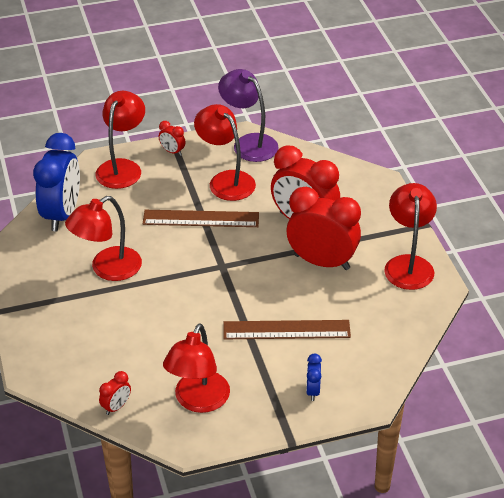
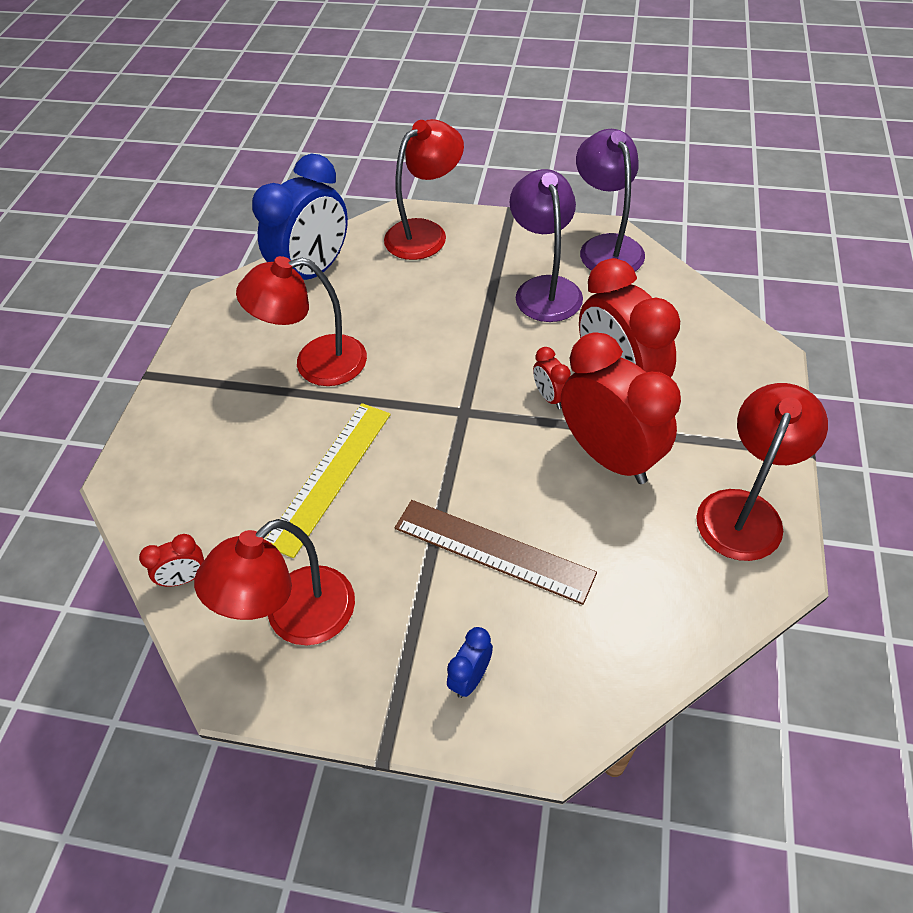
camera: 30 degrees right, 10 degrees up
brown ruler [143,210,259,227] -> none
red clock [159,121,185,156] -> red clock moved to [533,347,571,409]
red lamp [194,104,256,201] -> purple lamp [509,169,583,322]
none -> yellow ruler [265,403,391,558]

